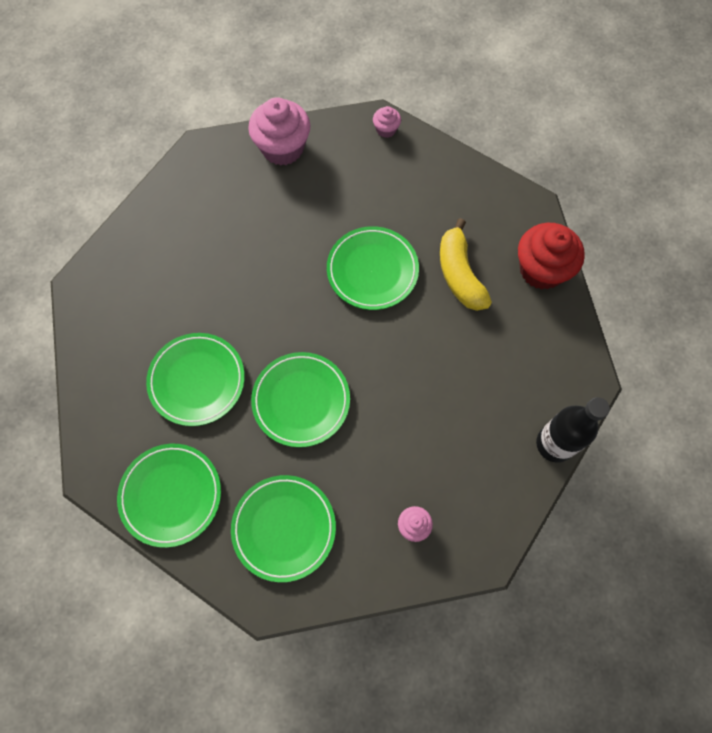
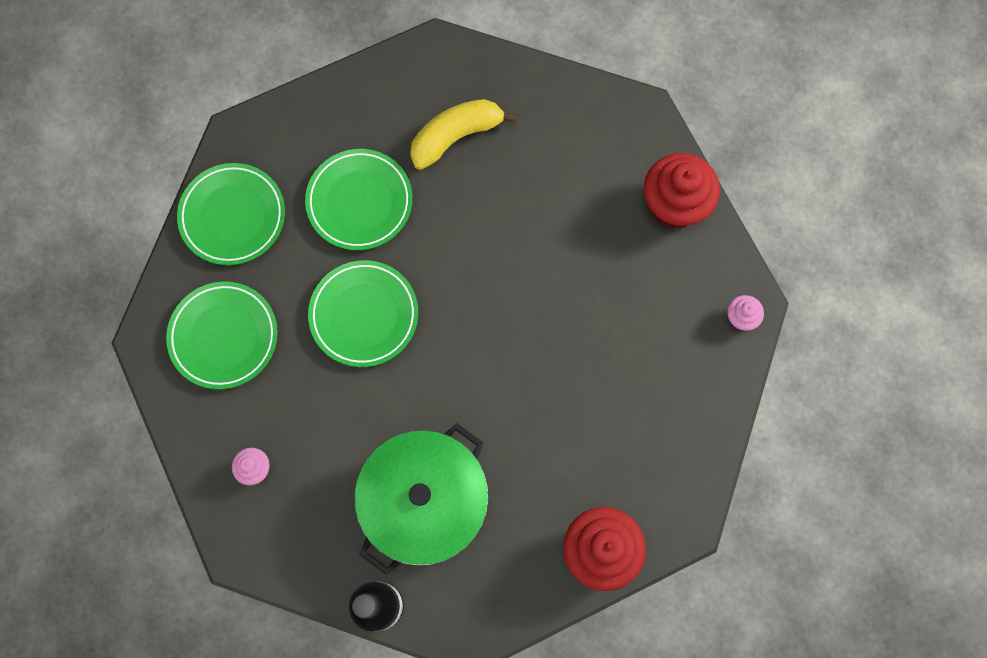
camera: 75 degrees right, 5 degrees up
pink cupcake [248,97,310,166] -> red cupcake [644,153,720,228]
green plate [327,226,419,310] -> none
yellow banana [440,218,492,311] -> yellow banana moved to [410,99,517,170]
none -> green pot [354,423,489,575]

